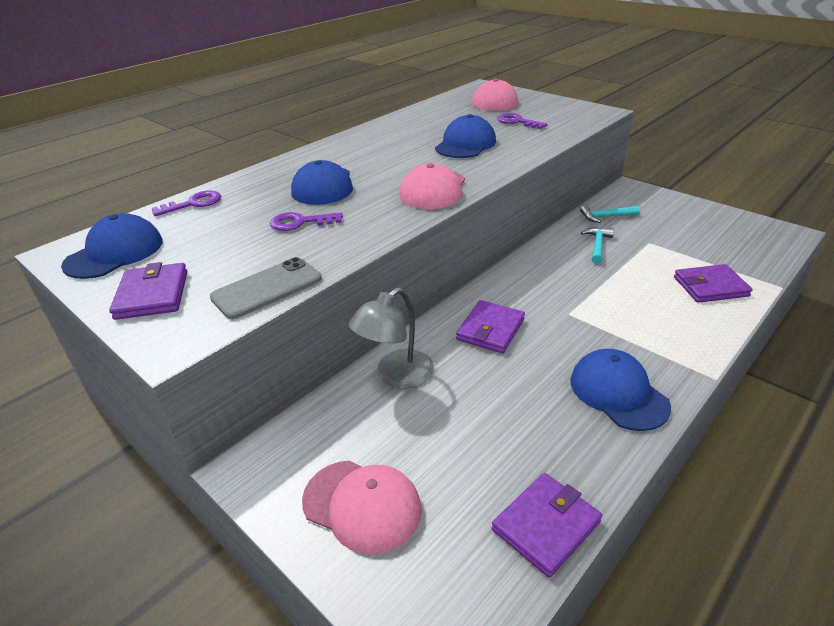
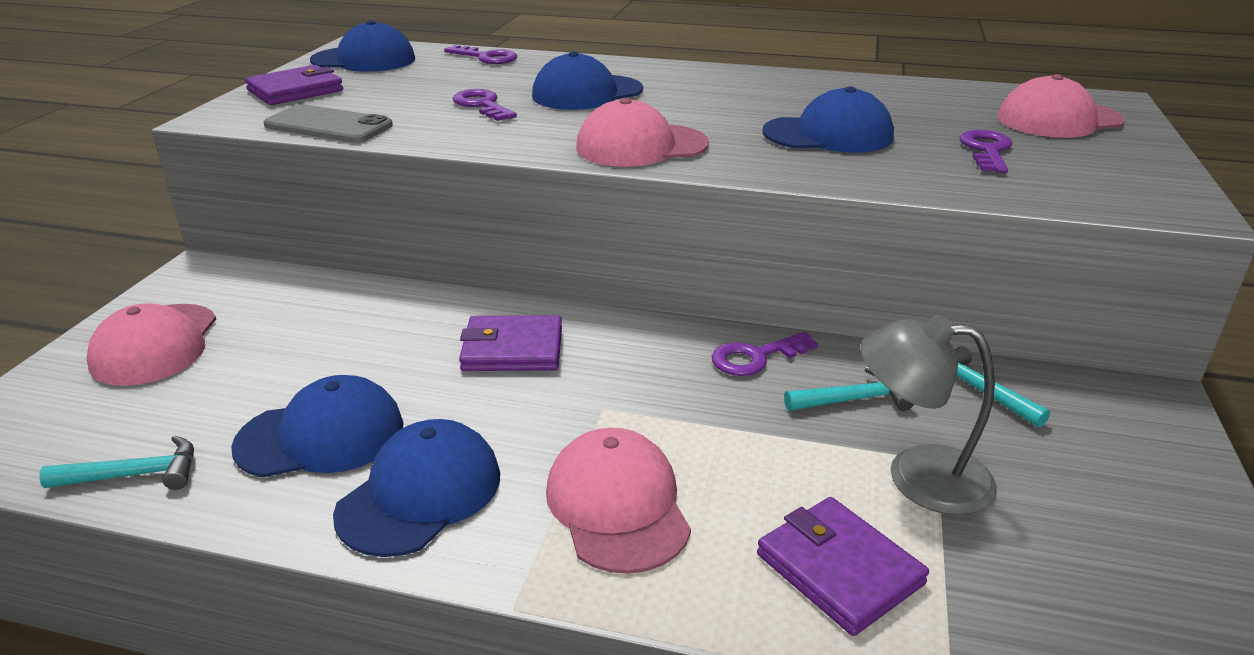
camera: 60 degrees right, 5 degrees down
grey lamp [349,288,434,389] -> grey lamp moved to [860,314,997,515]
purple wallet [492,473,602,578] -> turquoise hammer [39,436,194,490]
none -> blue cap [231,375,404,478]
none -> pink cap [546,428,691,574]
none -> purple key [712,332,818,376]

